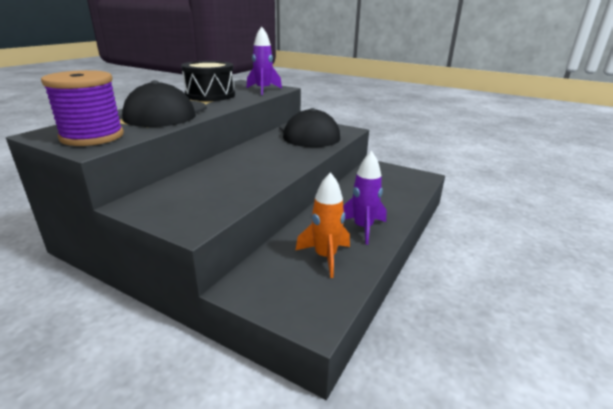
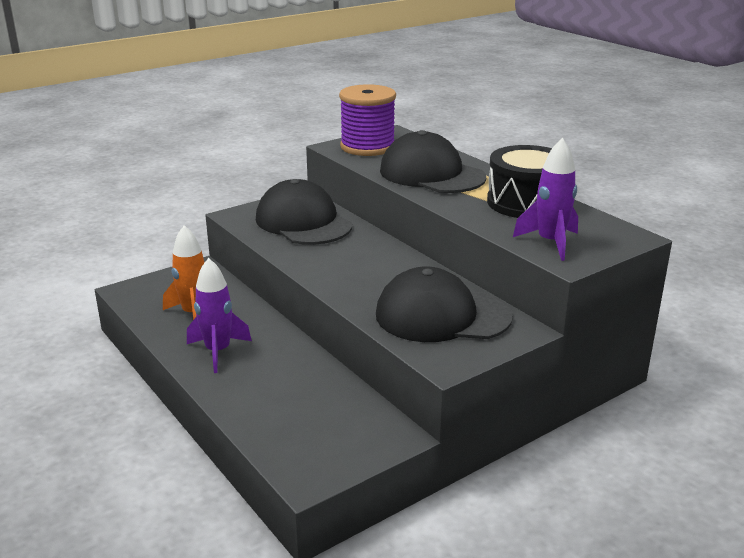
camera: 115 degrees right, 0 degrees up
none -> black cap [256,179,352,245]

